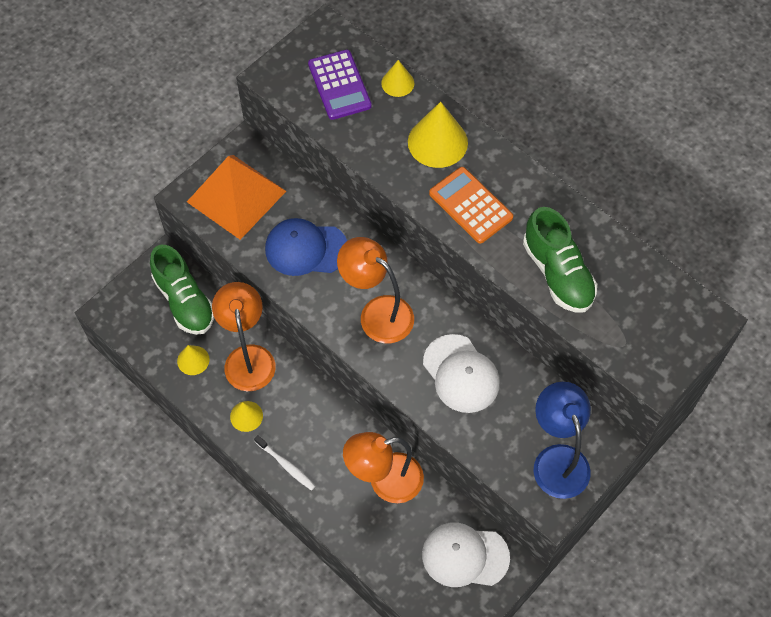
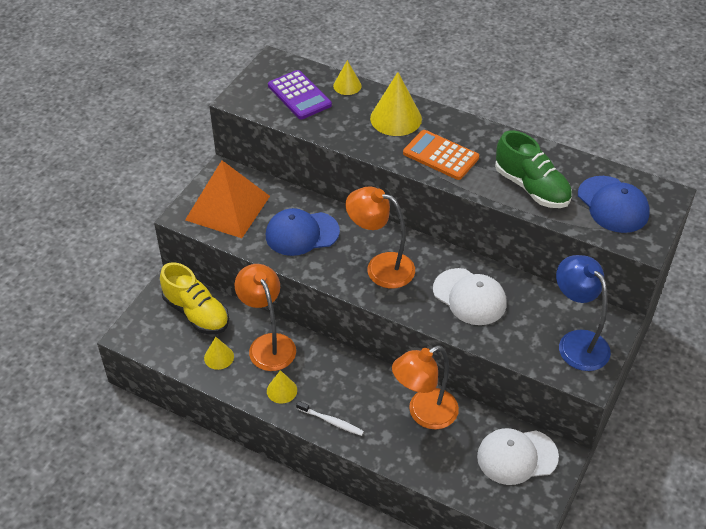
camera: 15 degrees left, 15 degrees down
green shoe [150,245,214,335] -> yellow shoe [160,262,229,334]
none -> blue cap [578,176,650,233]

